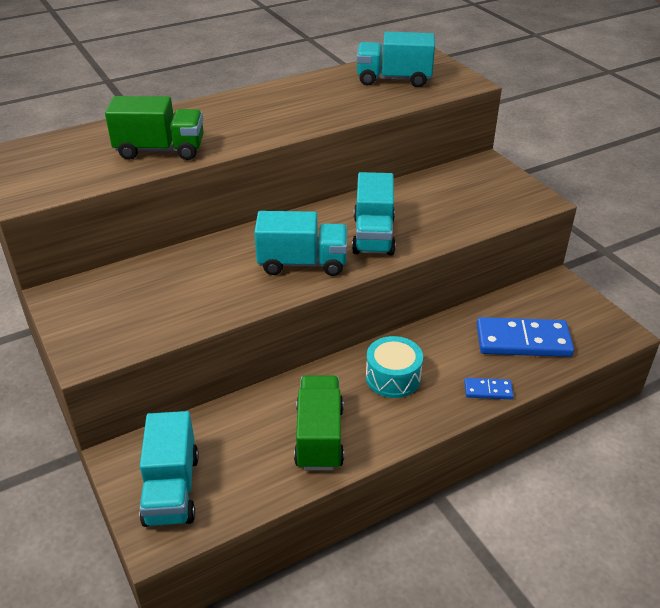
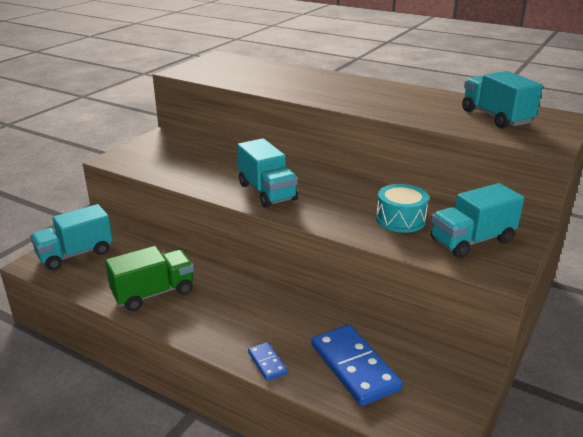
camera: 60 degrees right, 10 degrees down
green truck [105,96,204,160] -> none
turquoise truck [352,172,396,255] -> turquoise truck moved to [431,183,524,258]
turquoise drum [366,336,423,398] -> turquoise drum moved to [376,184,429,233]

